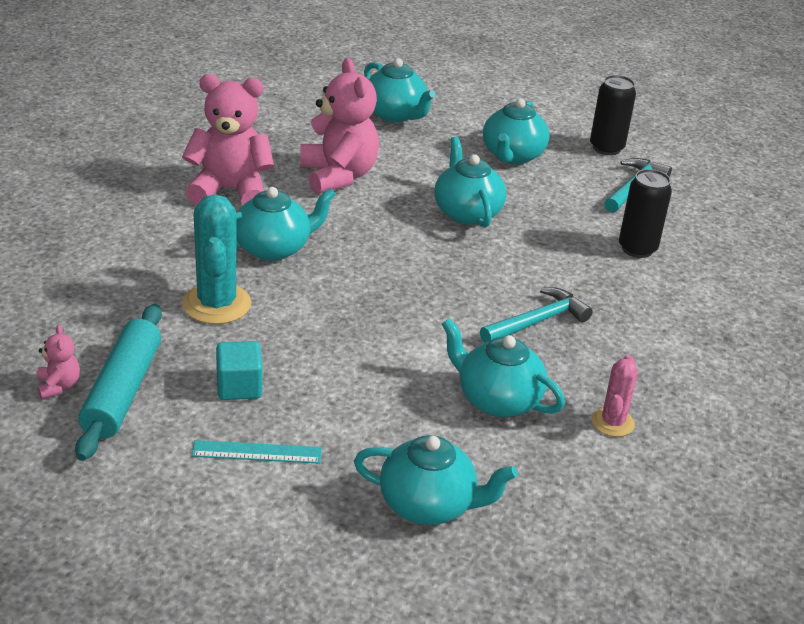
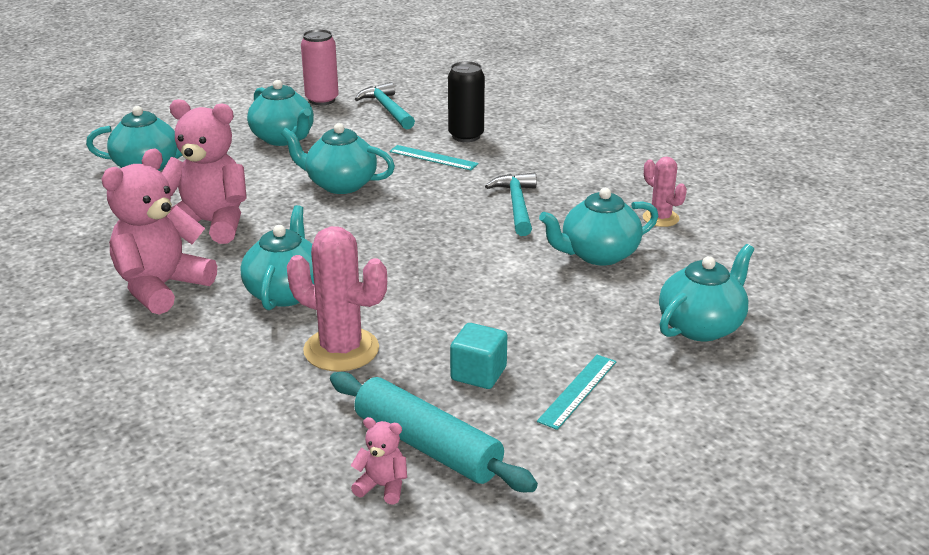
camera: 55 degrees left, 5 degrees down
turquoise cactus [182,194,251,324] -> pink cactus [287,226,387,372]
black can [590,75,636,155] -> pink can [301,29,339,105]
none -> turquoise ruler [389,145,479,170]

